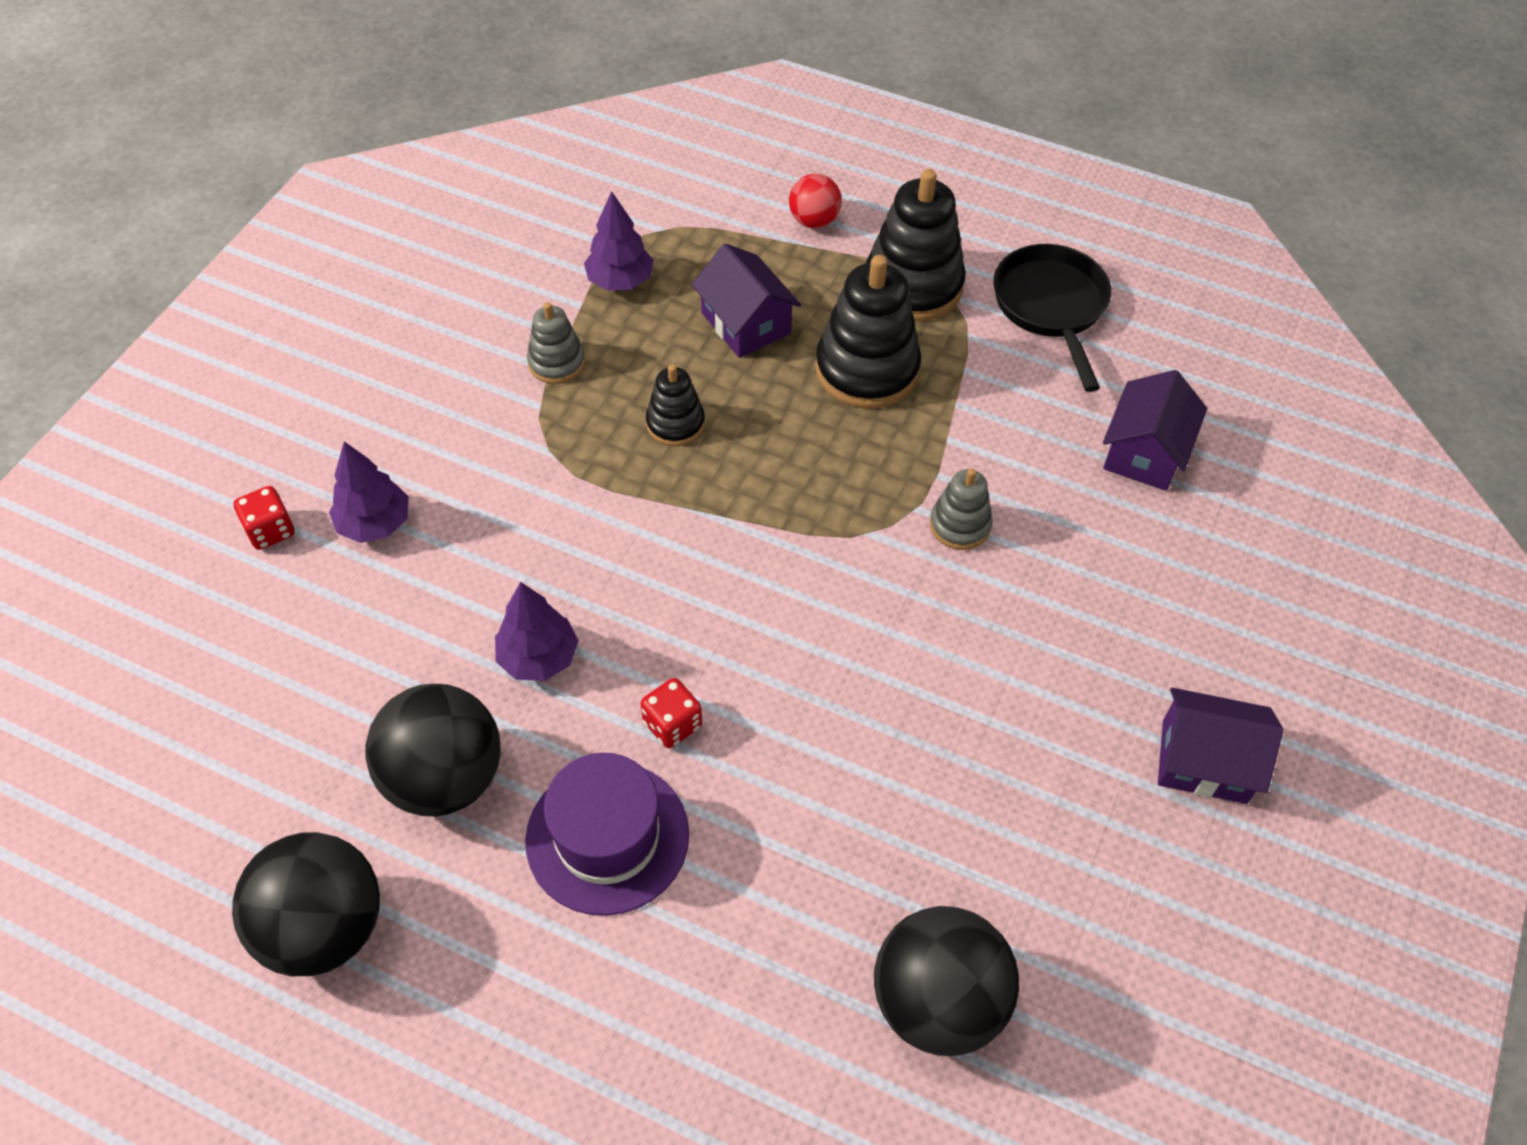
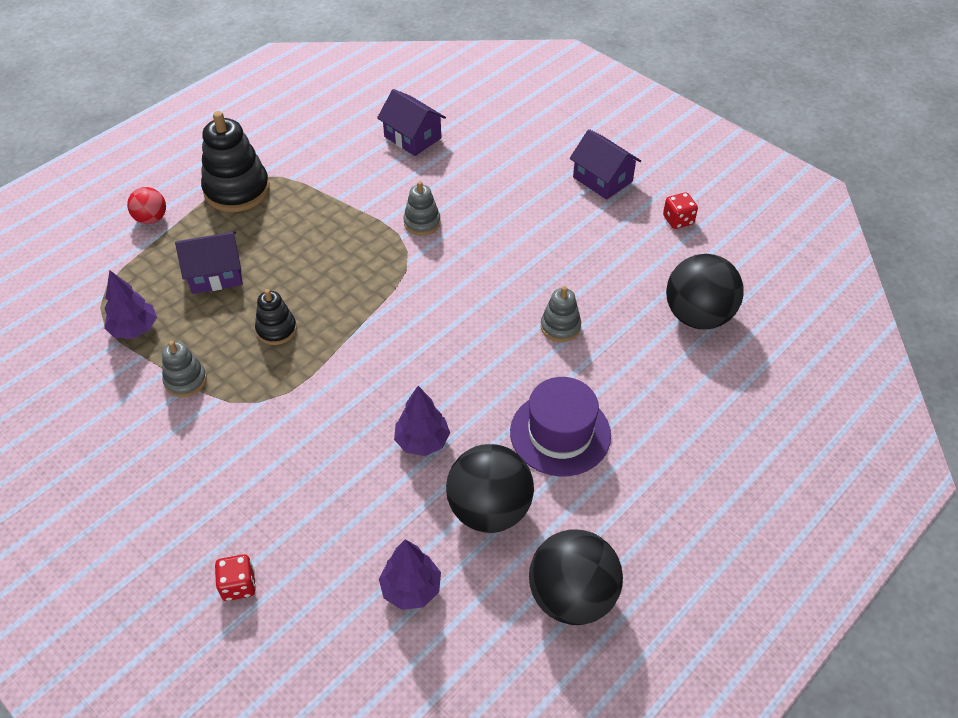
camera: 70 degrees left, 5 degrees down
purple tree [329,441,409,543] -> purple tree moved to [379,539,441,610]
red dice [641,678,702,748] -> red dice moved to [663,192,698,229]
black stacking toy [815,255,921,409] -> none
black pan [994,244,1112,392] -> none
purple house [1158,688,1283,804] -> purple house turned 75 degrees counterclockwise [570,129,641,200]
none -> grey stacking toy [541,286,581,342]

